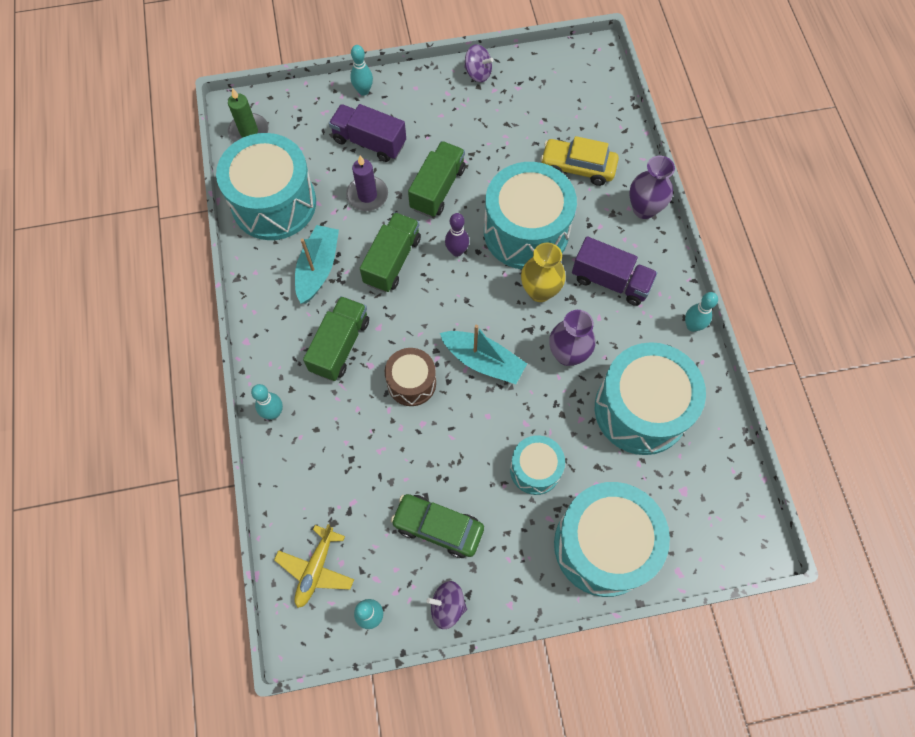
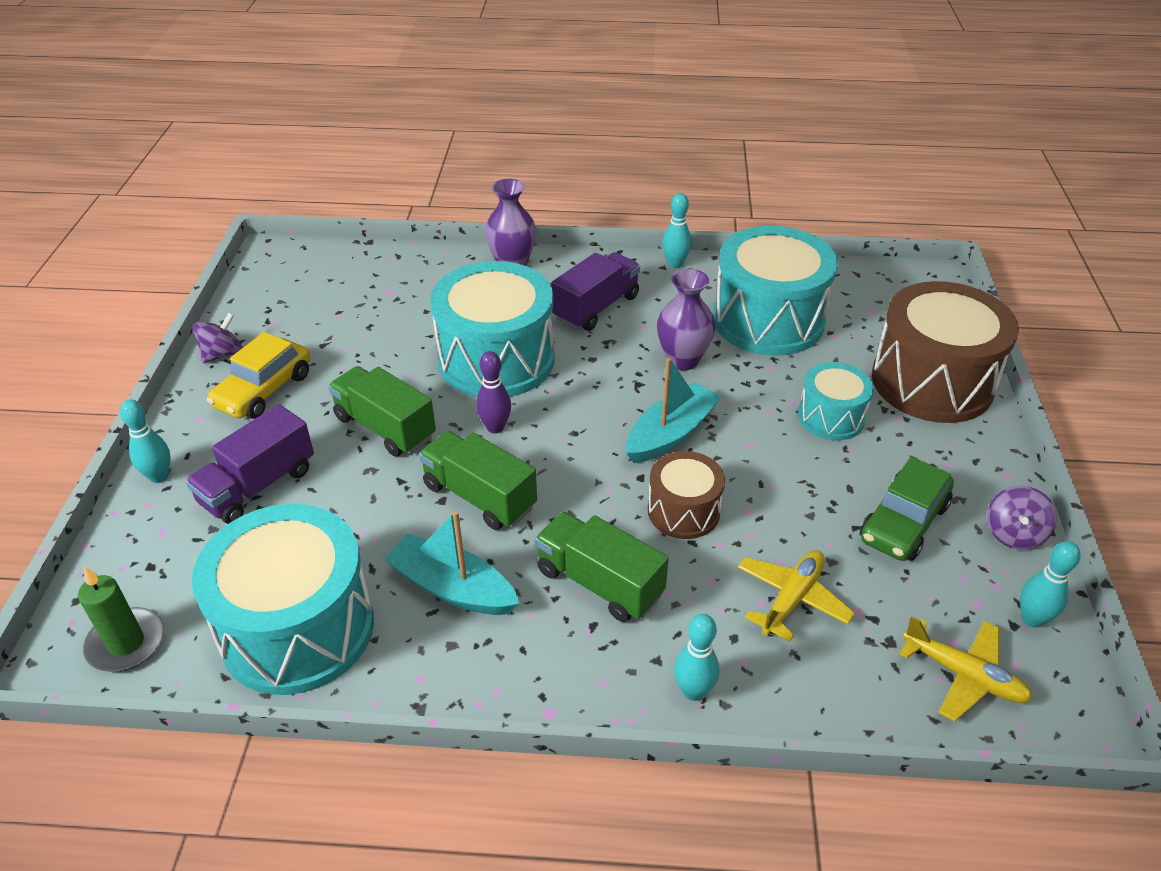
camera: 75 degrees left, 25 degrees down
purple candle [346,155,388,211] -> none
yellow vase [521,243,566,302] -> none
yellow car [540,136,619,186] -> yellow car moved to [207,332,310,419]
turquoise drum [554,482,670,597] -> brown drum [872,281,1019,423]
none -> yellow plane [738,550,855,642]

